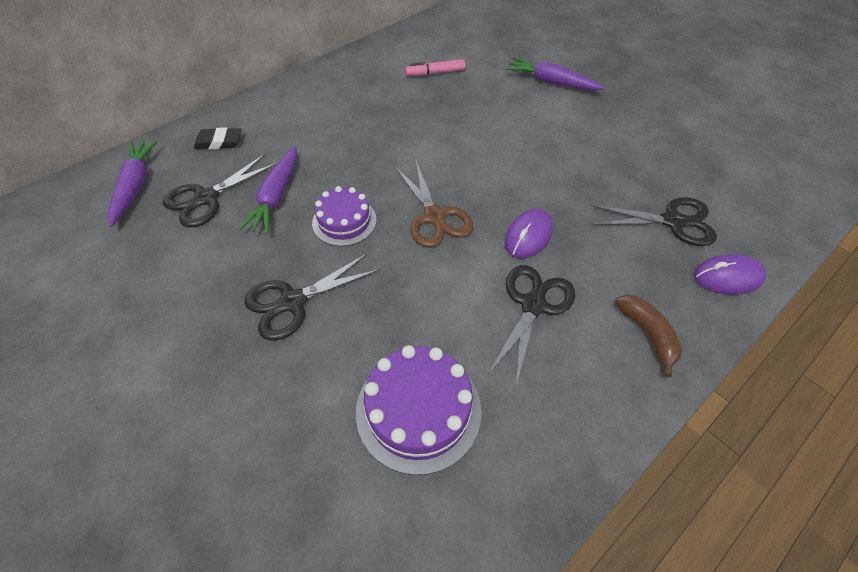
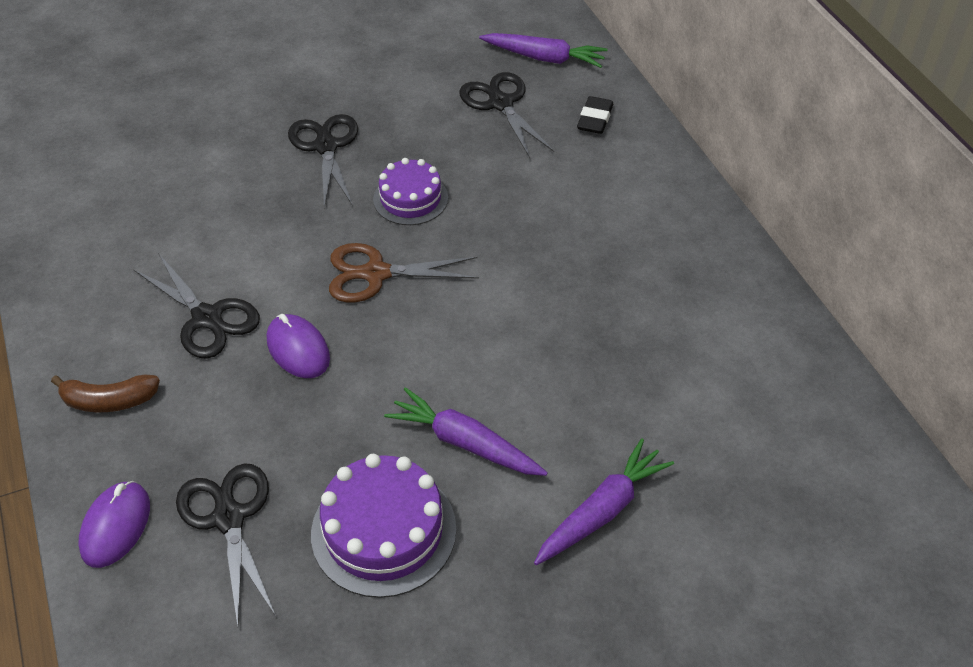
camera: 110 degrees right, 5 degrees down
purple carrot [239,146,297,234] -> purple carrot moved to [384,387,548,476]
purple cake [356,345,482,475] -> purple cake moved to [311,454,456,598]
pink marker [406,59,465,76] -> none
black scissors [590,197,717,246] -> black scissors turned 135 degrees clockwise [176,463,276,626]

